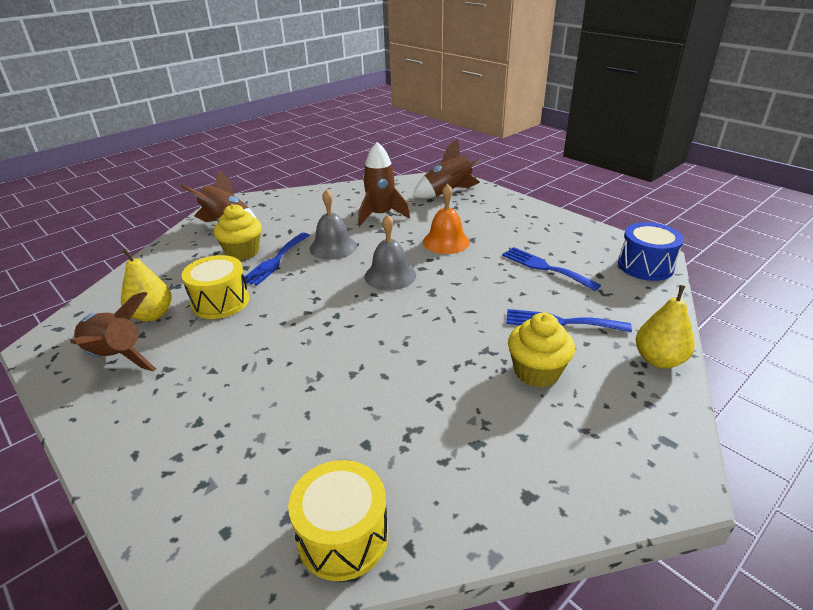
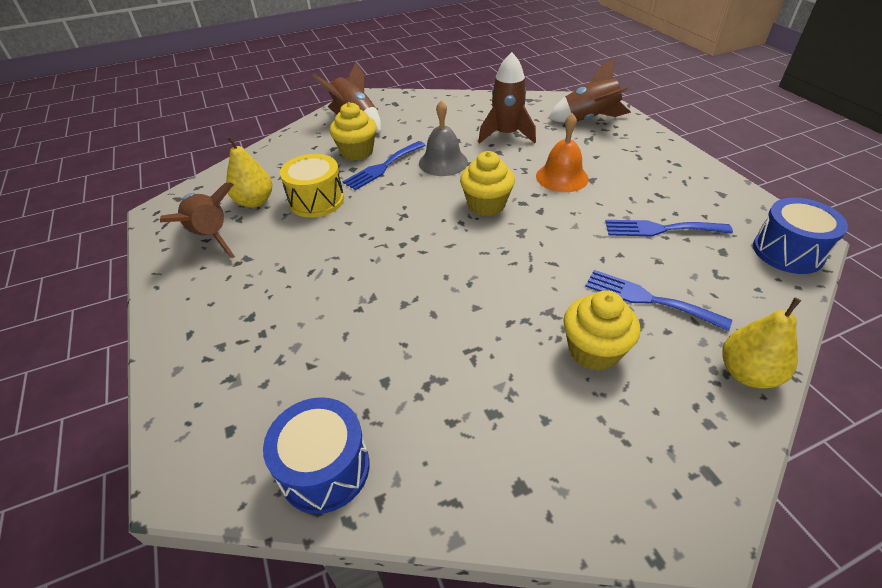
camera: 20 degrees right, 10 degrees up
yellow drum [288,460,388,581] -> blue drum [263,397,370,514]
grey bell [364,214,416,290] -> yellow cupcake [460,151,515,216]
blue fork [502,247,601,291] -> blue fork turned 60 degrees counterclockwise [605,220,733,237]

